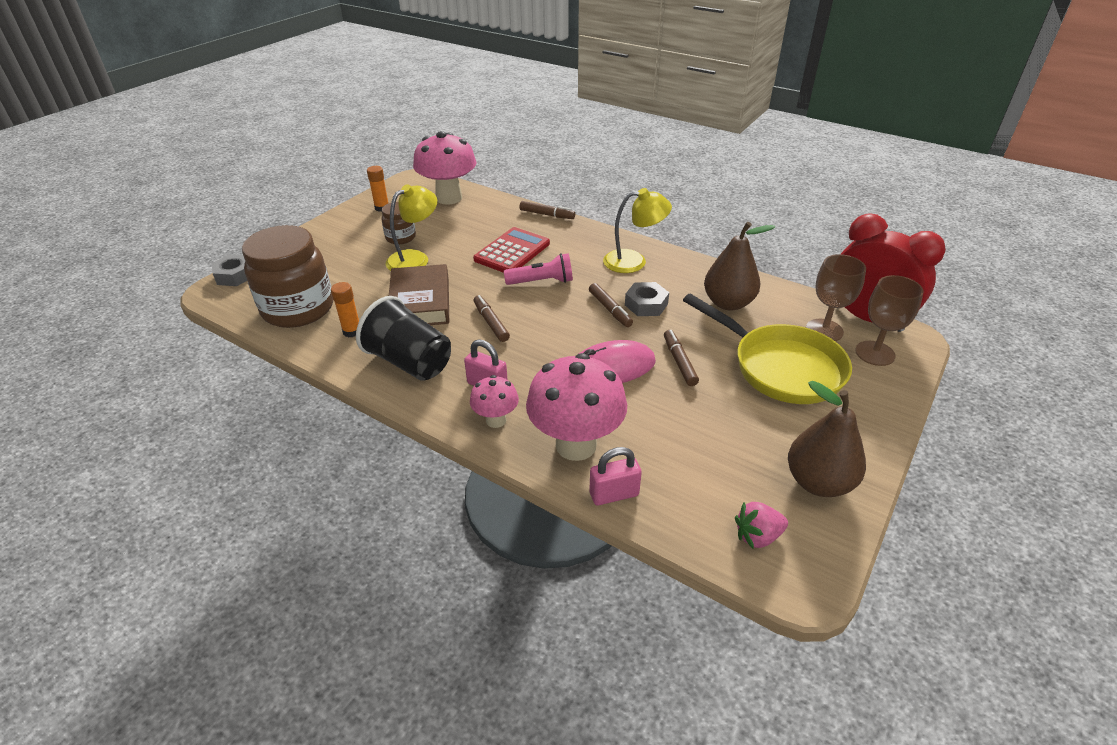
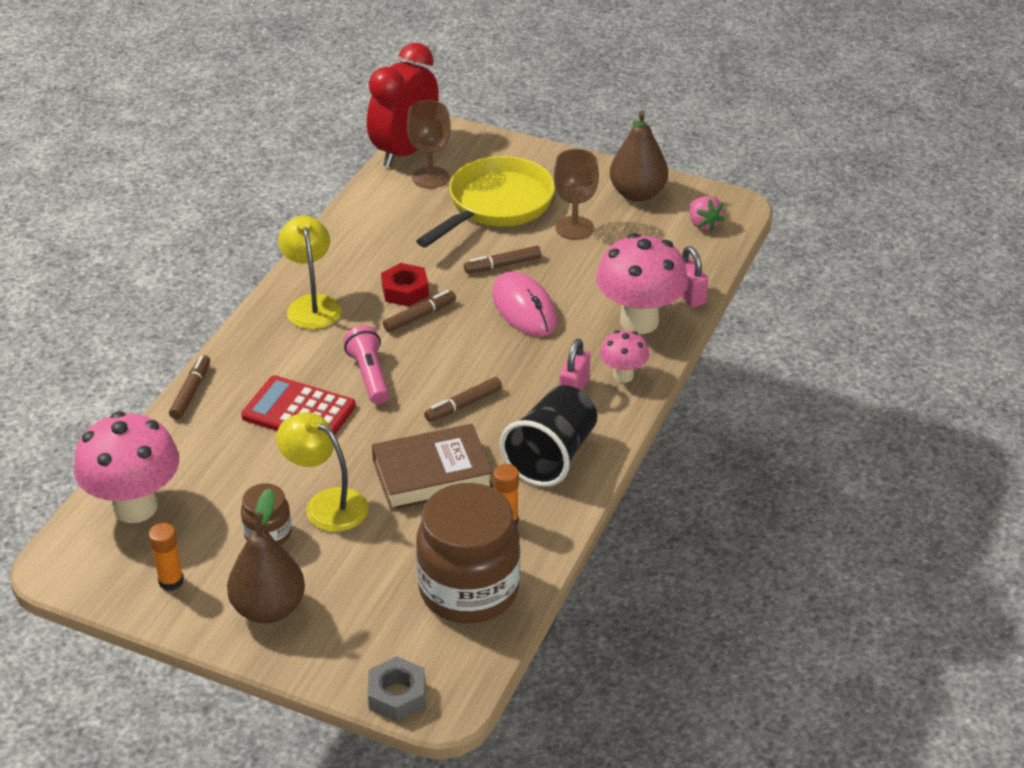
camera: 100 degrees left, 0 degrees up
grey nut [625,282,669,316] -> red nut [381,263,429,307]
brown pear [704,222,775,311] -> brown pear moved to [227,488,305,623]
brown goblet [855,275,923,366] -> brown goblet moved to [554,149,599,240]

